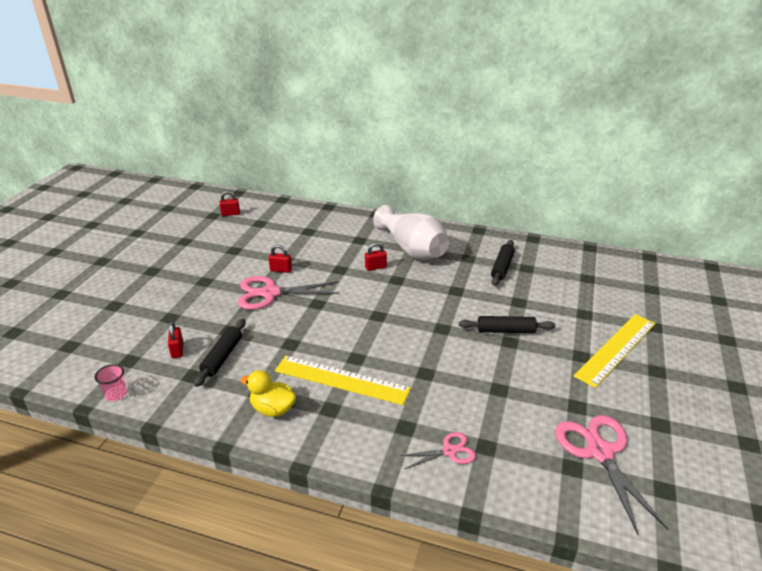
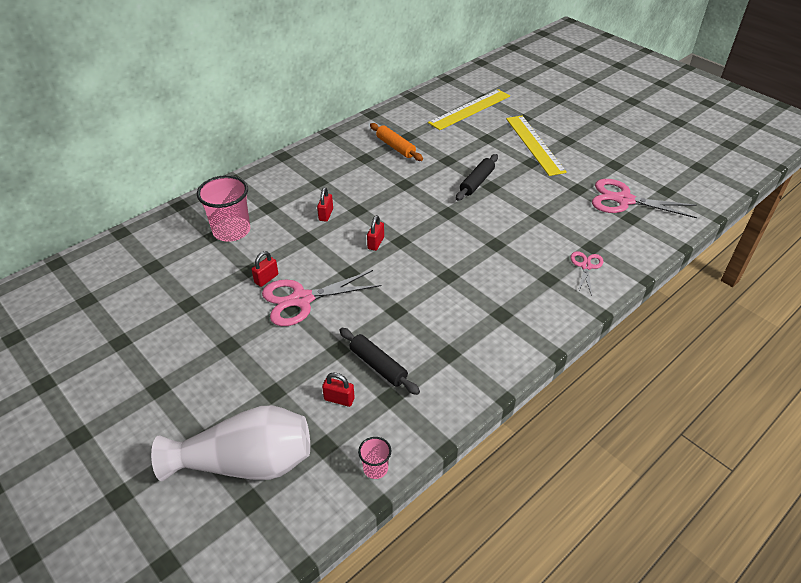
camera: 60 degrees left, 10 degrees up
red padlock [219,191,240,216] -> red padlock moved to [367,215,384,251]
pink scissors [238,276,339,310] -> pink scissors turned 45 degrees clockwise [262,270,381,326]
yellow duck [241,370,296,417] -> none
yellow ruler [275,356,411,405] -> yellow ruler moved to [428,89,510,130]
white vase [373,205,449,260] -> white vase moved to [151,405,310,481]
black rolling pin [491,240,515,286] -> orange rolling pin [370,123,423,161]
none -> pink cup [197,175,250,242]

